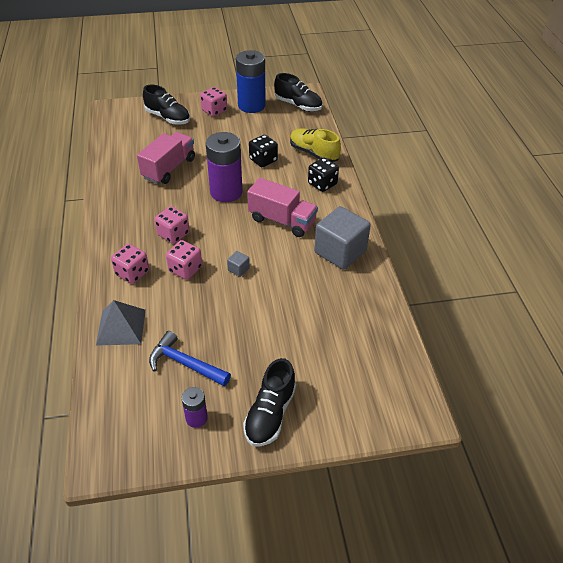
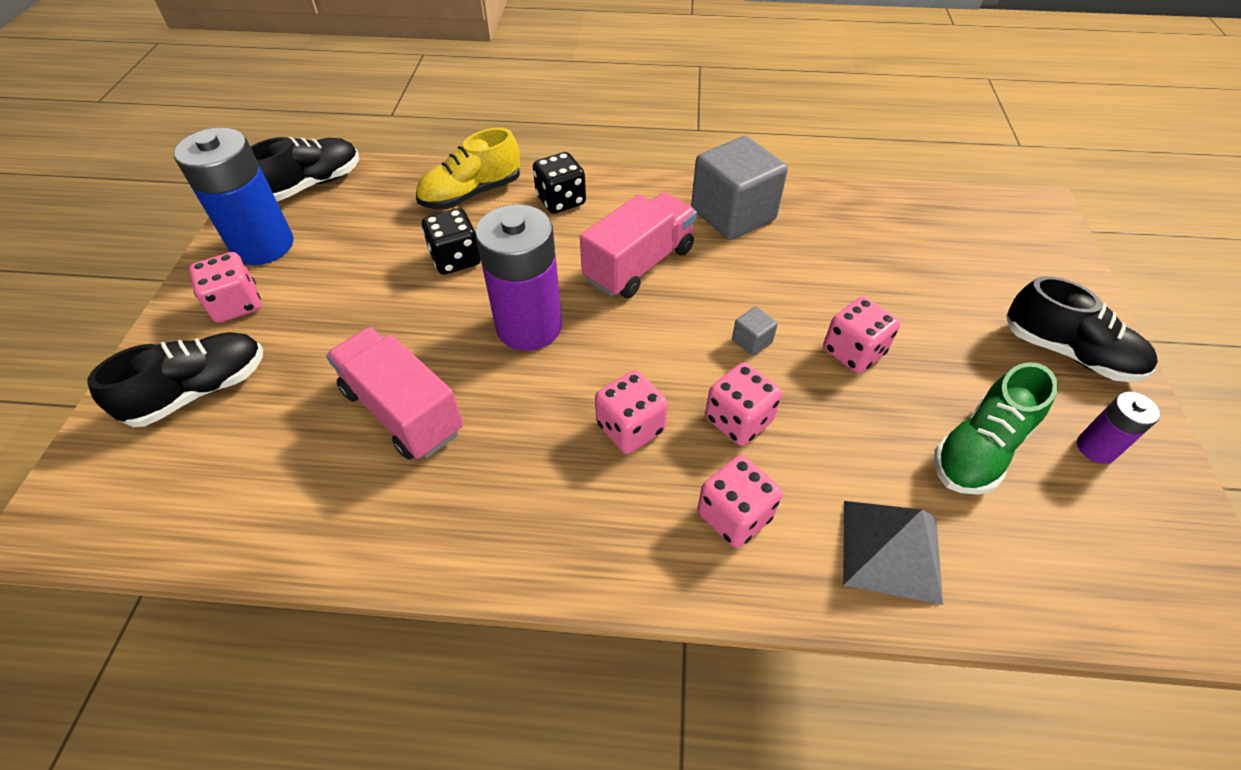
camera: 75 degrees left, 5 degrees up
blue hammer [149,331,231,386] -> green shoe [934,362,1058,495]
none -> pink dice [823,297,900,373]

